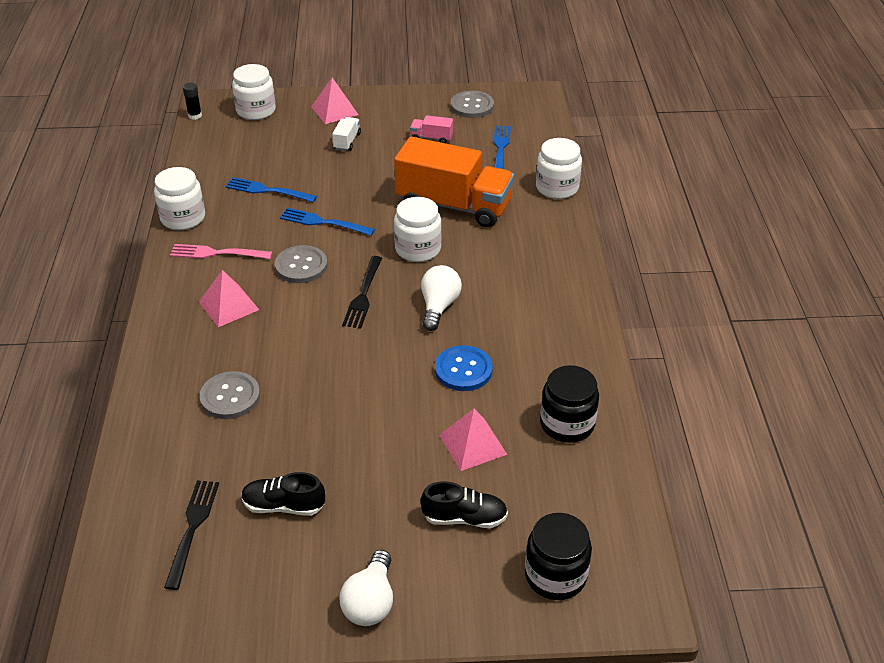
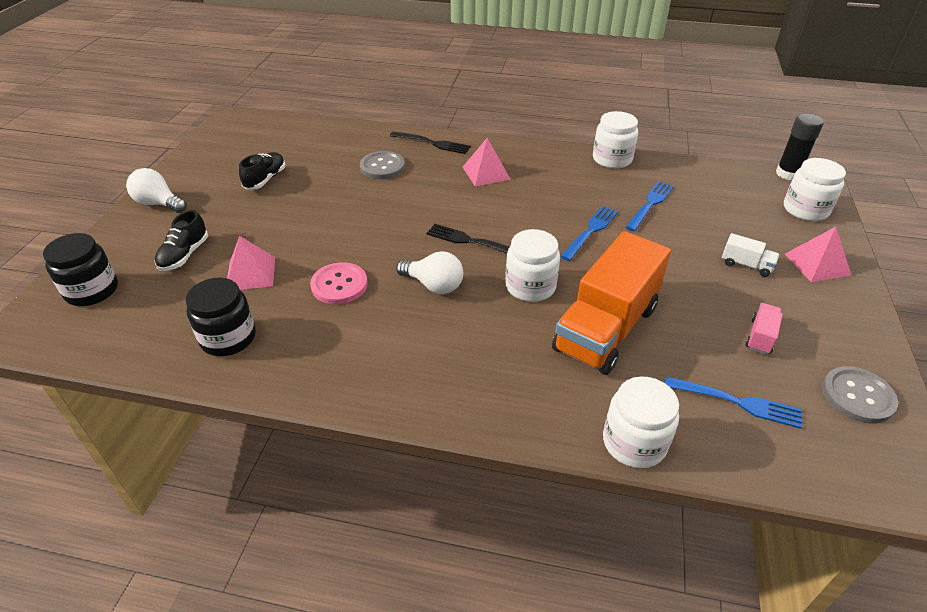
camera: 105 degrees right, 0 degrees up
black fork [164,480,219,590] -> black fork moved to [390,131,471,154]
pink fork [170,244,272,259] -> none
black glue stick [183,83,202,120] -> black glue stick [776,114,824,180], size x1.68
grey button [275,245,327,283] -> none
blue button [435,345,493,391] -> pink button [310,262,368,304]

